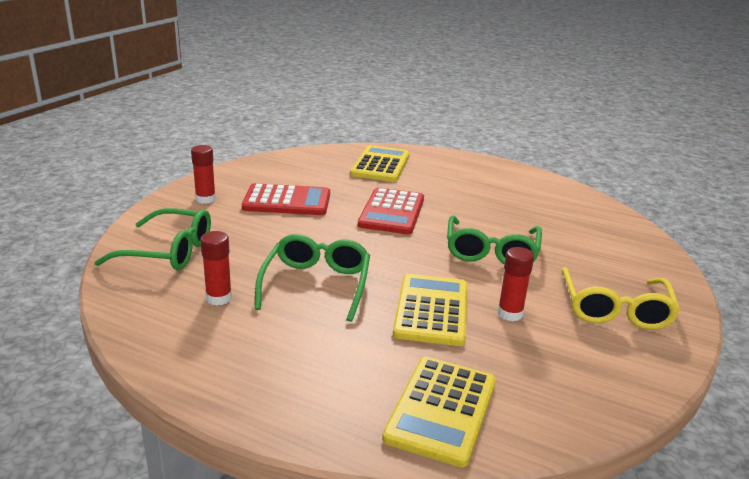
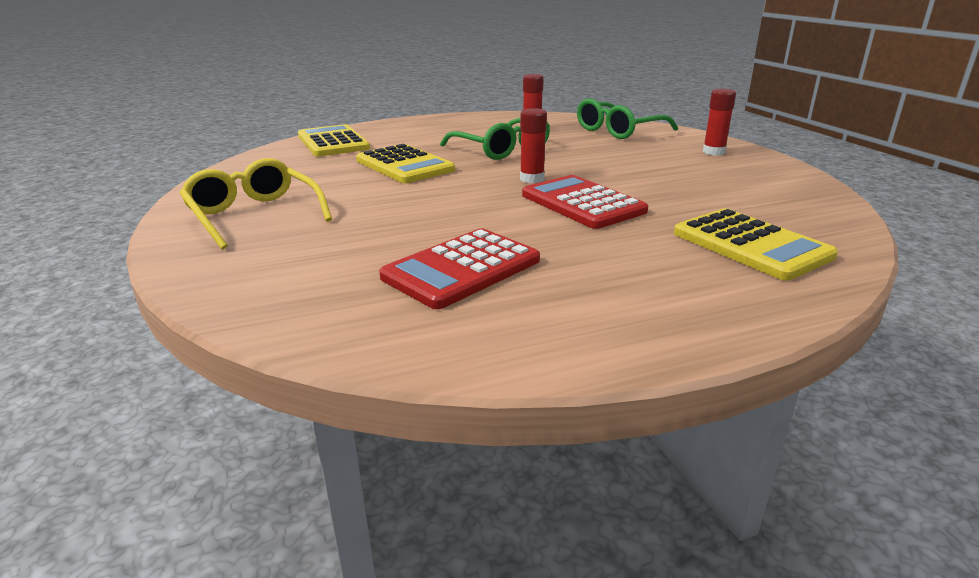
camera: 135 degrees right, 0 degrees up
red calculator [242,183,330,215] -> red calculator moved to [379,228,540,309]
green glasses [447,215,542,264] -> none
red glue stick [498,247,534,321] -> red glue stick moved to [520,108,547,183]

